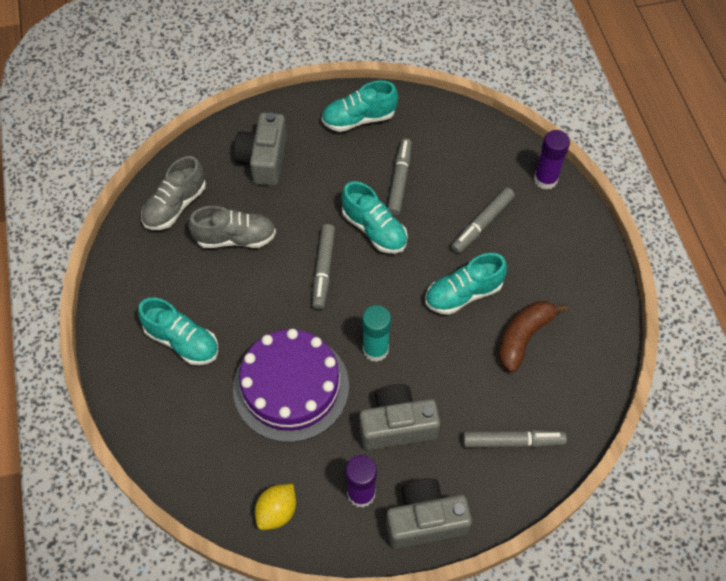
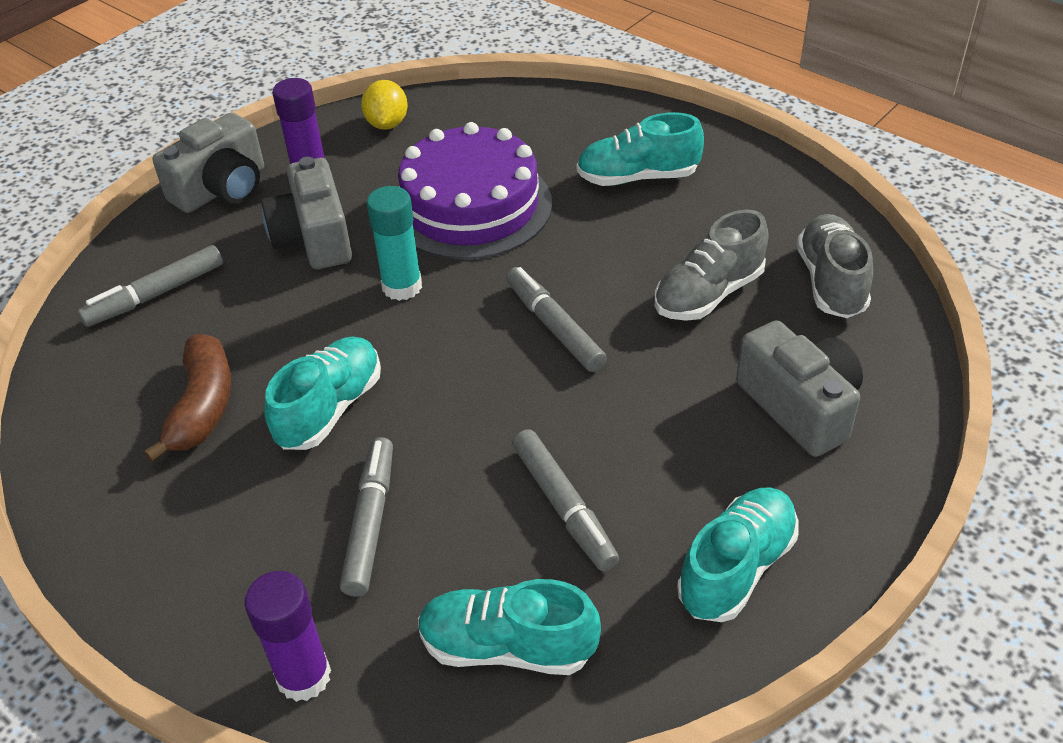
camera: 145 degrees right, 15 degrees down
turquoise shoe [341,181,408,254] -> turquoise shoe moved to [418,579,601,675]
grey camera [359,384,440,450] -> grey camera turned 120 degrees clockwise [261,157,352,269]

